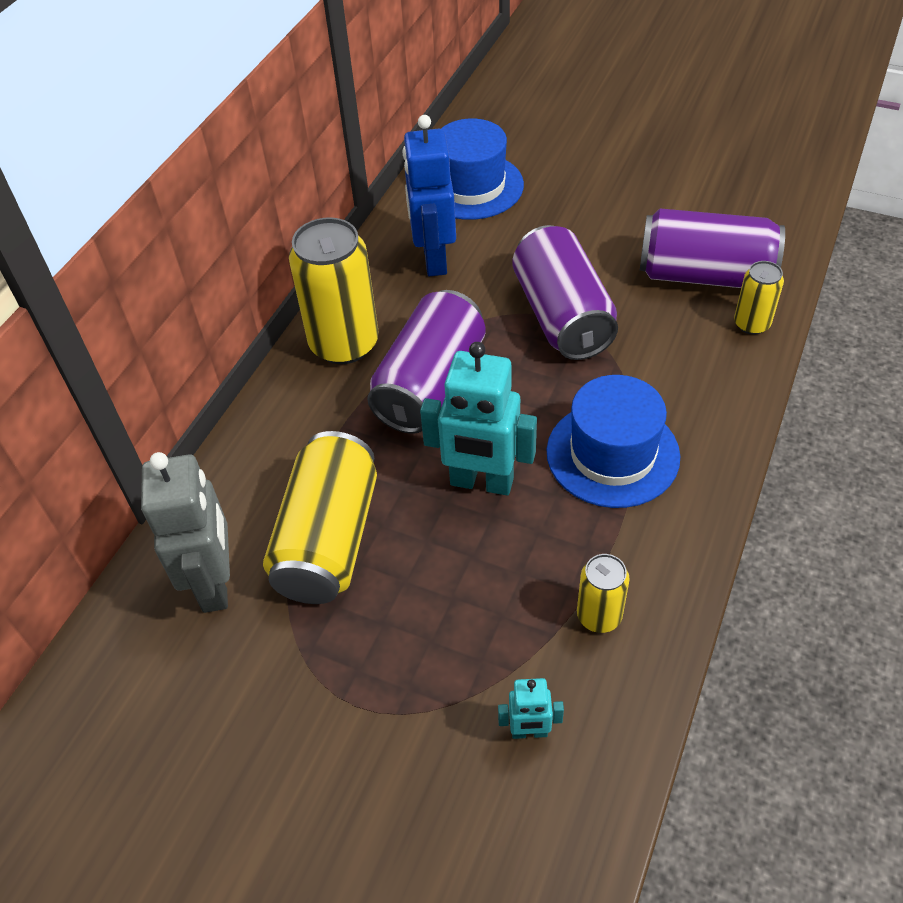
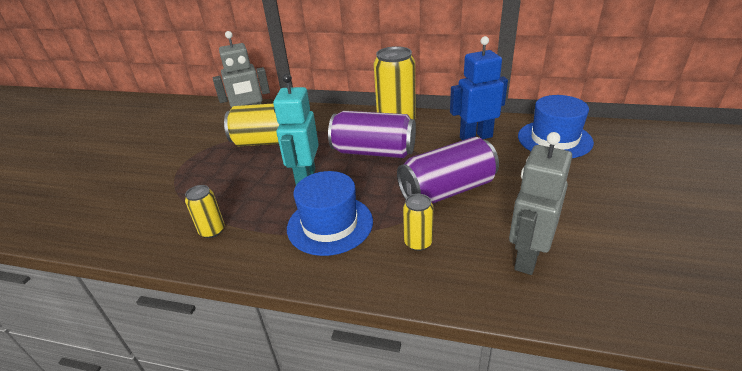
camera: 80 degrees right, 15 degrees down
turquoise robot [498,678,564,739] -> none
purple can [640,208,785,288] -> grey robot [509,132,572,275]
yellow can [734,261,784,335] -> yellow can moved to [403,194,433,251]

